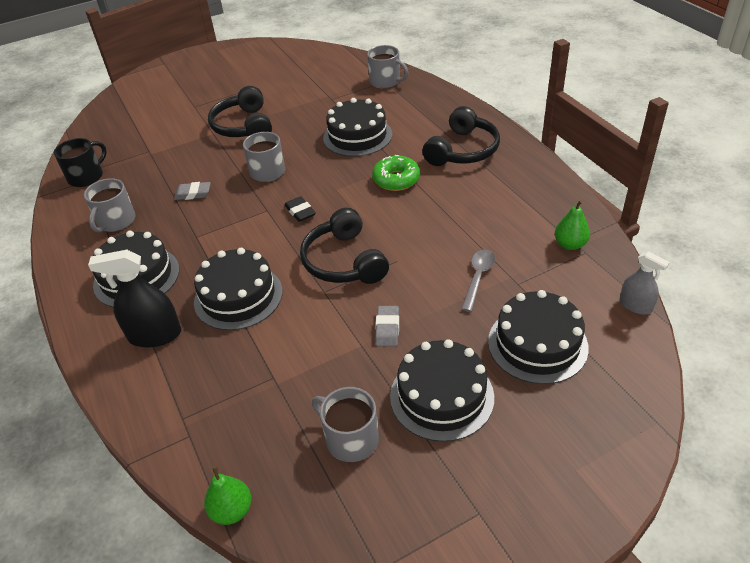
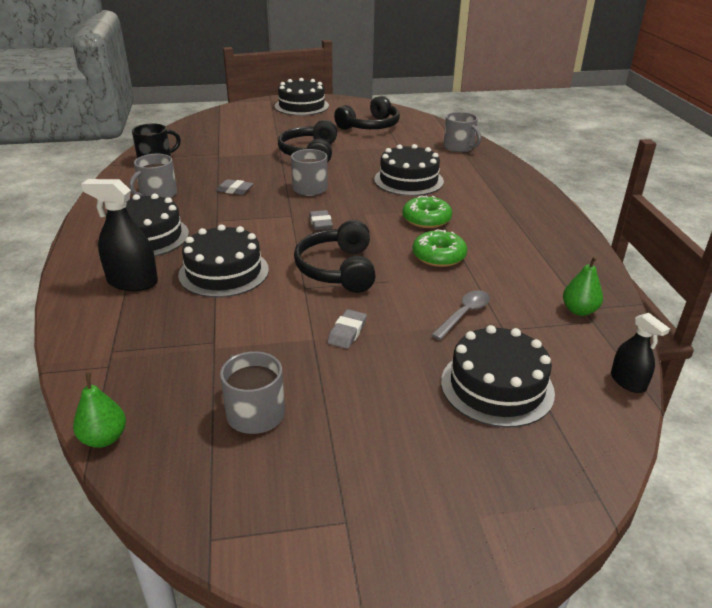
camera: 15 degrees right, 10 degrees down
black eraser [285,196,316,222] -> grey eraser [309,210,333,230]
black cake [390,339,494,442] -> black cake moved to [275,78,329,116]
black headphones [422,106,500,166] -> black headphones moved to [334,96,400,130]
grey spray bottle [620,251,670,315] -> black spray bottle [611,313,670,393]
none -> green donut [413,230,467,267]

